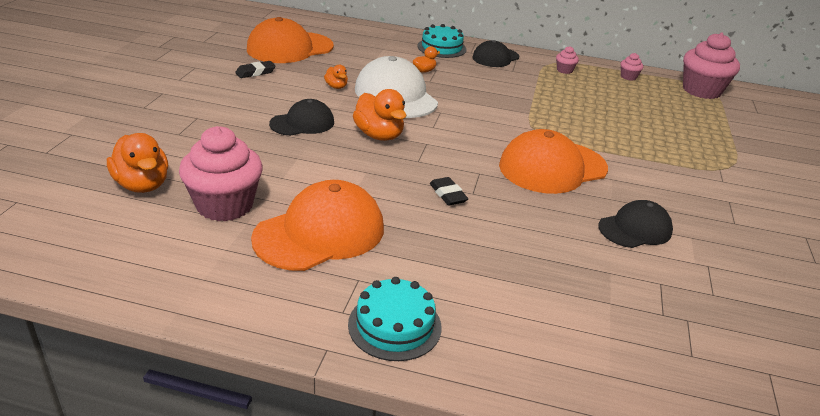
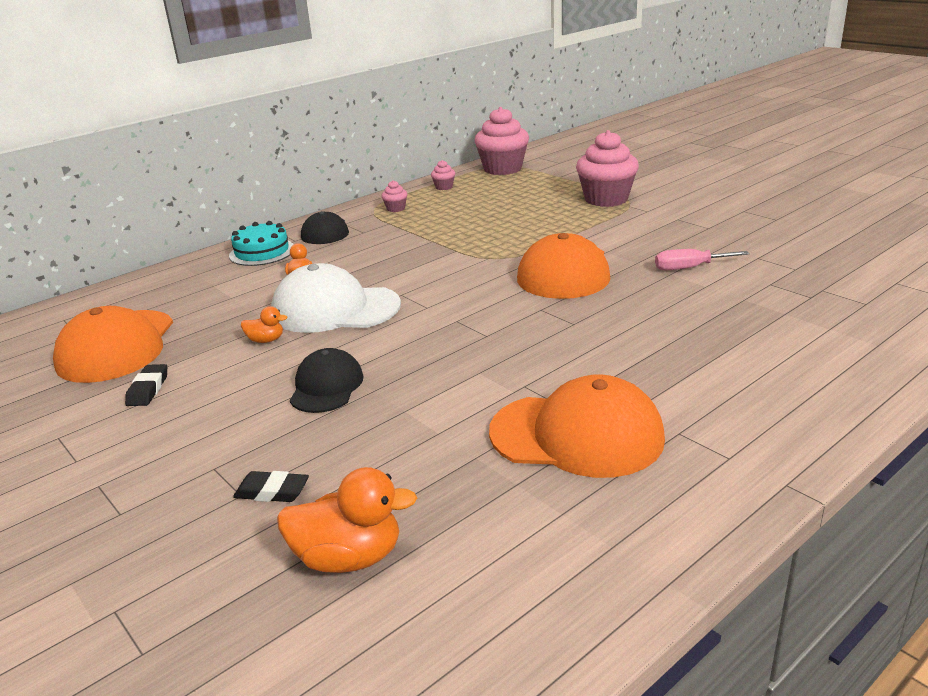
camera: 50 degrees left, 5 degrees down
pink cupcake [179,126,263,222] -> pink cupcake moved to [576,130,639,207]
orange cap [251,180,384,271] -> orange cap turned 105 degrees clockwise [489,374,665,478]
turquoise cake [348,277,442,361] -> none
orange duck [353,89,407,141] -> none
black eraser [430,177,468,205] -> black eraser moved to [233,471,309,502]
black cap [599,200,673,248] -> pink screwdriver [655,249,749,270]

